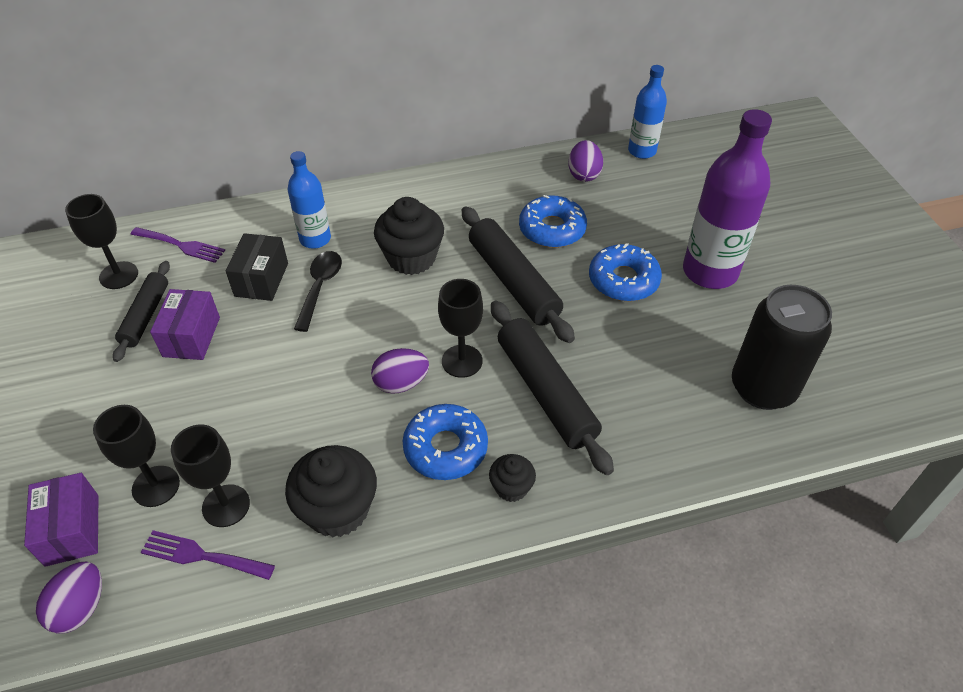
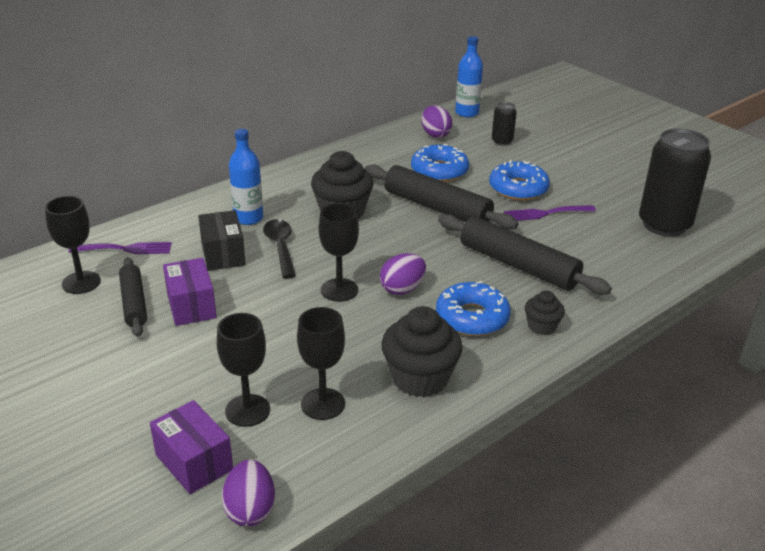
camera: 25 degrees left, 15 degrees down
purple fork [140,530,275,580] -> purple fork moved to [504,205,596,221]
black goblet [438,279,483,378] -> black goblet moved to [318,203,359,302]
purple bottle [683,109,772,289] -> none
none -> black can [492,102,517,146]

